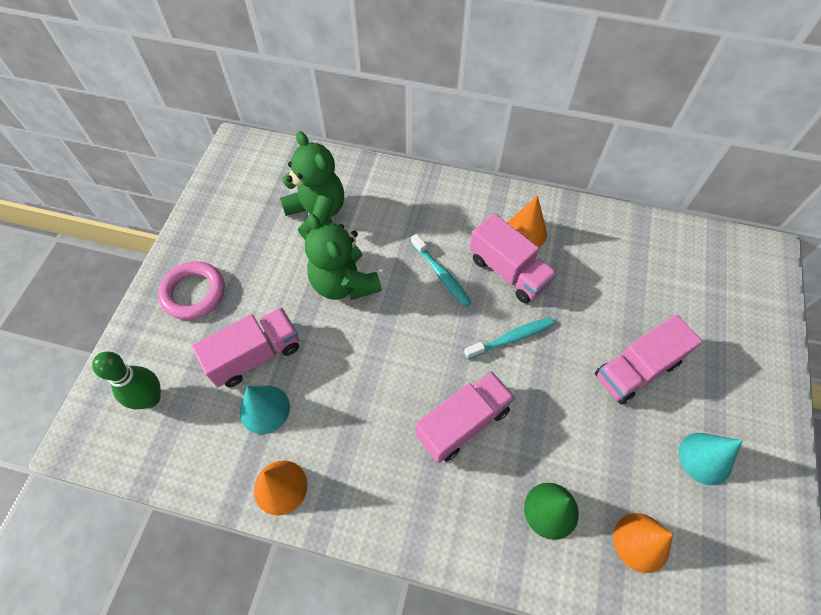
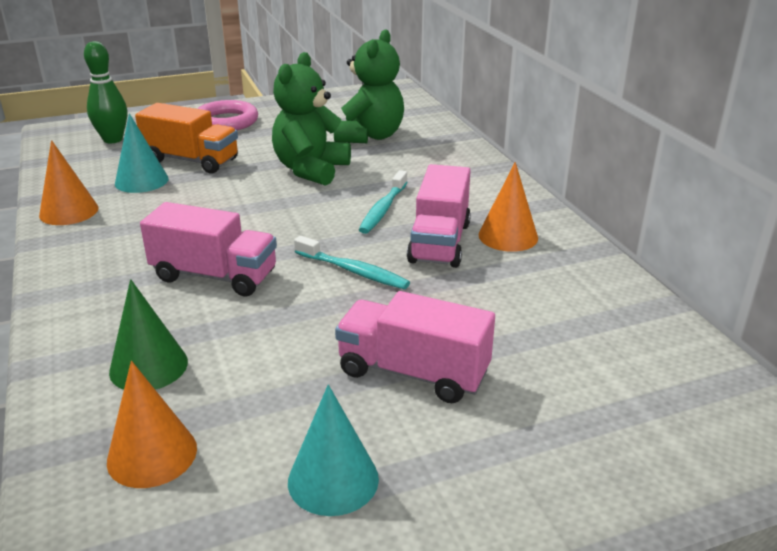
camera: 55 degrees right, 30 degrees down
pink truck [192,308,299,387] -> orange truck [135,103,238,173]

